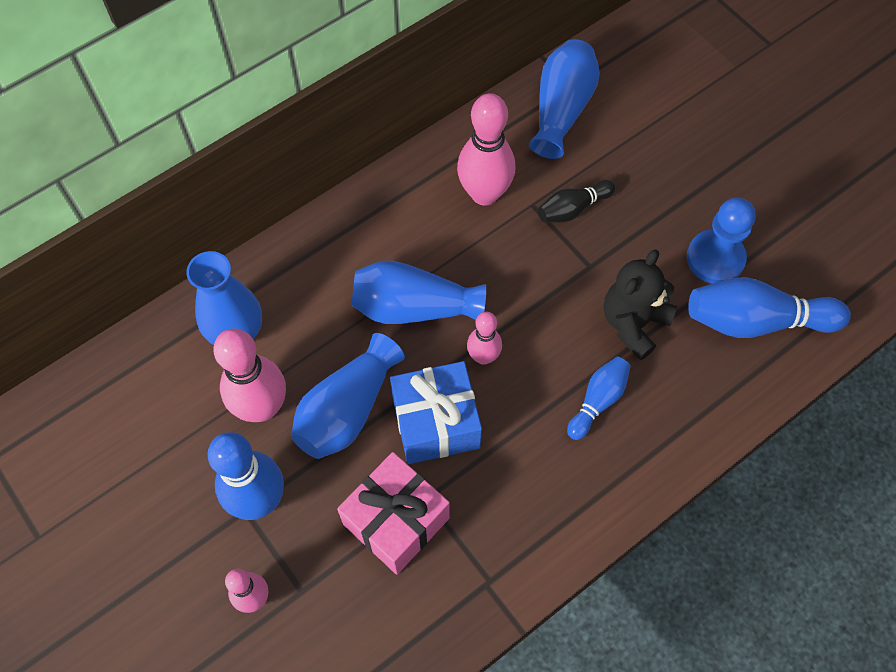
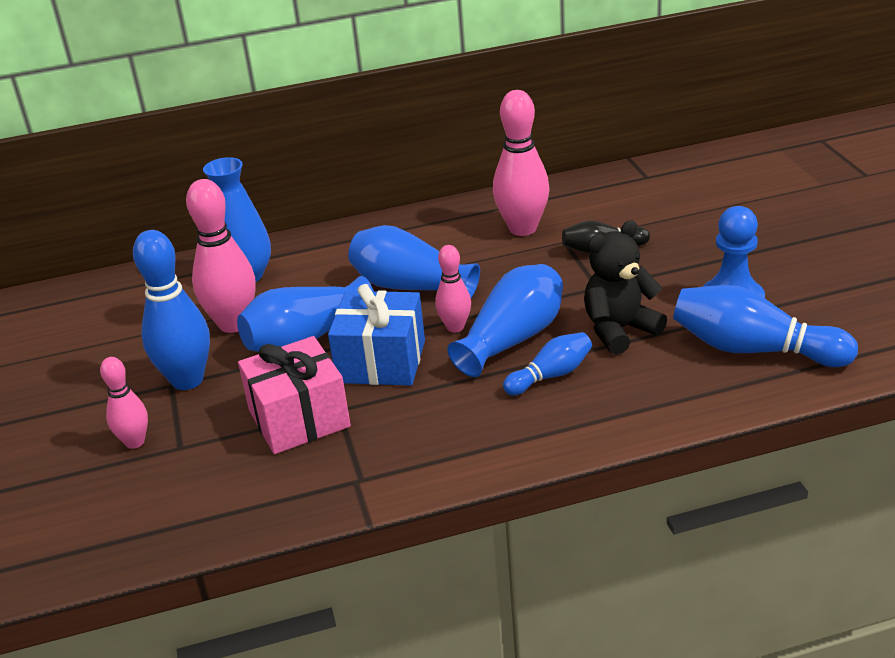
camera: 25 degrees right, 30 degrees down
blue vase [529,39,600,159] -> blue vase moved to [447,264,563,377]

